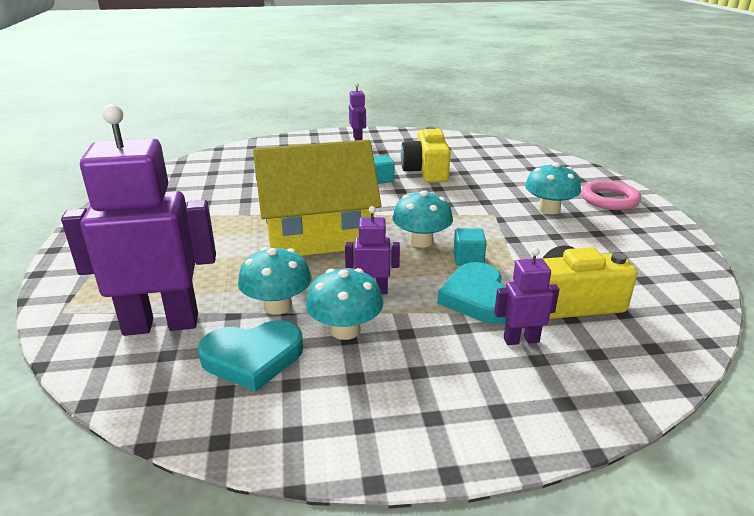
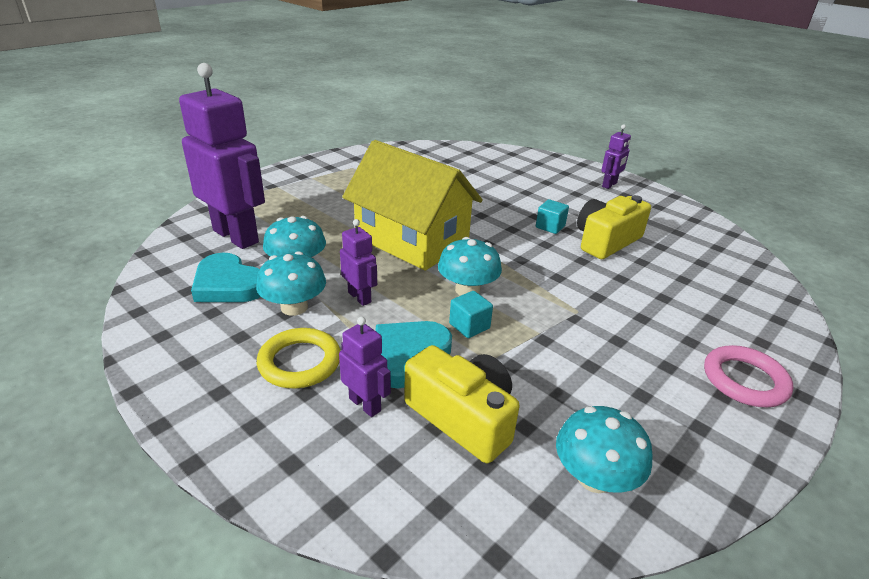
camera: 50 degrees right, 5 degrees up
turquoise mushroom [525,162,581,214] -> turquoise mushroom moved to [556,406,653,493]
none -> yellow ring [257,328,341,388]

